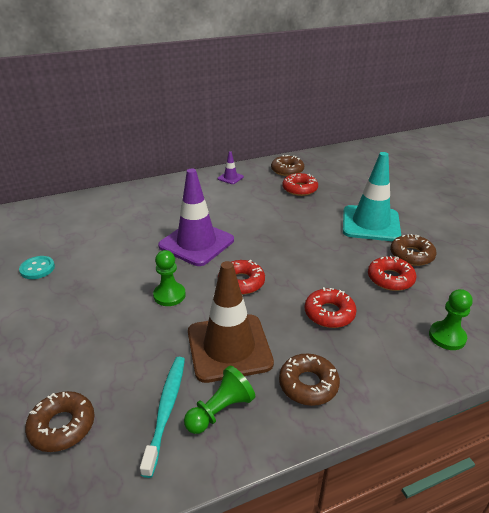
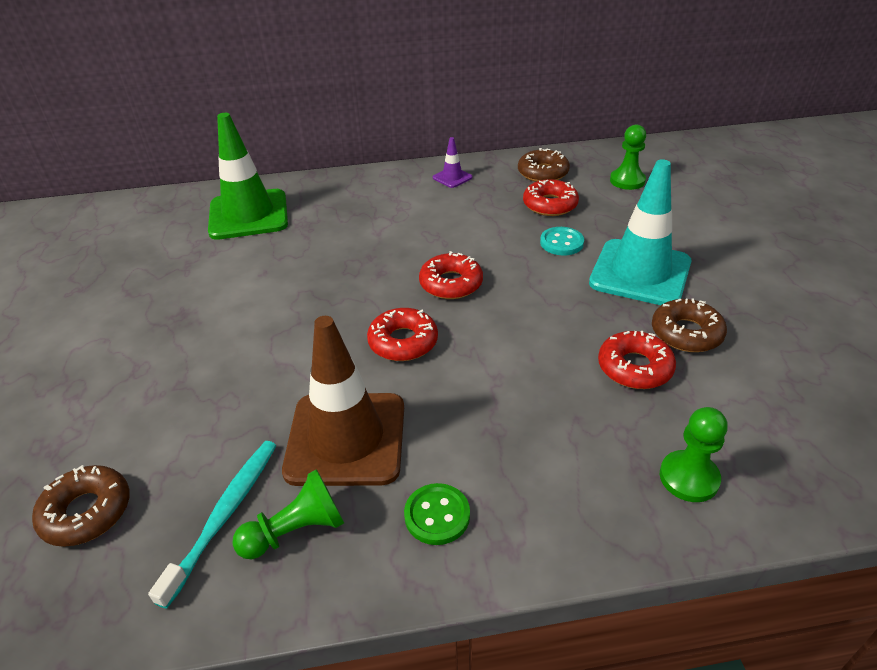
camera: 15 degrees right, 5 degrees up
turquoise button [19,256,55,279] -> turquoise button moved to [540,227,584,256]
green pawn [153,250,186,306] -> green pawn moved to [610,125,646,190]
purple traffic cone [158,169,234,266] -> none
brown donut [279,353,340,406] -> green button [404,483,470,545]
red donut [305,287,357,328] -> red donut moved to [419,251,483,299]
none -> green traffic cone [208,113,288,240]

